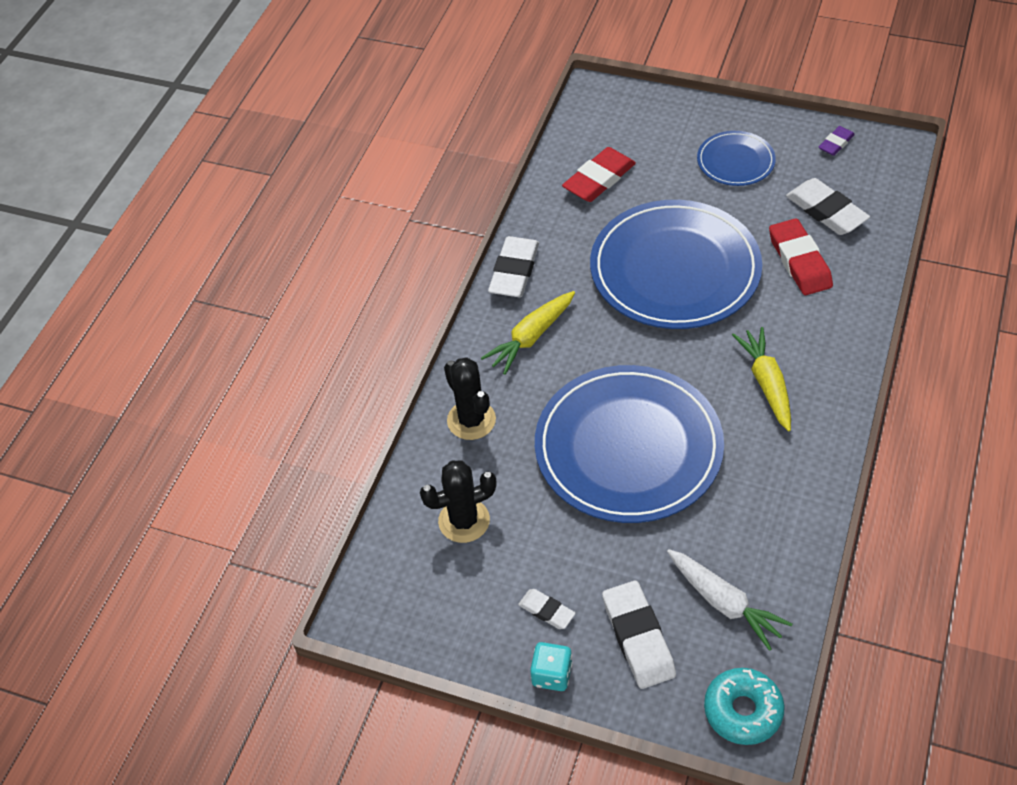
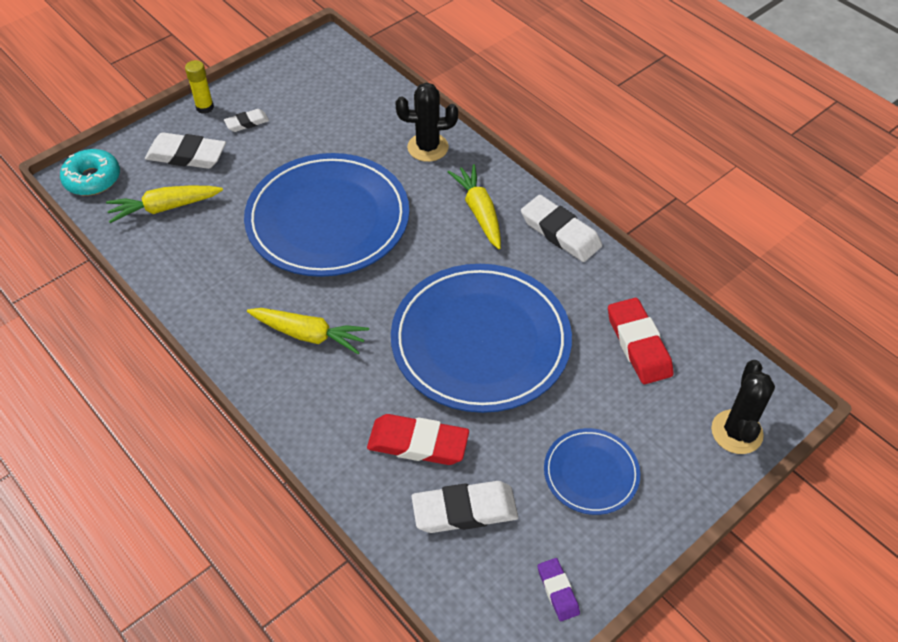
camera: 115 degrees right, 0 degrees up
black cactus [420,460,497,543] -> black cactus moved to [711,360,775,454]
turquoise dice [530,642,572,691] -> yellow glue stick [185,60,214,114]
white carrot [667,549,792,651] -> yellow carrot [106,186,223,223]

